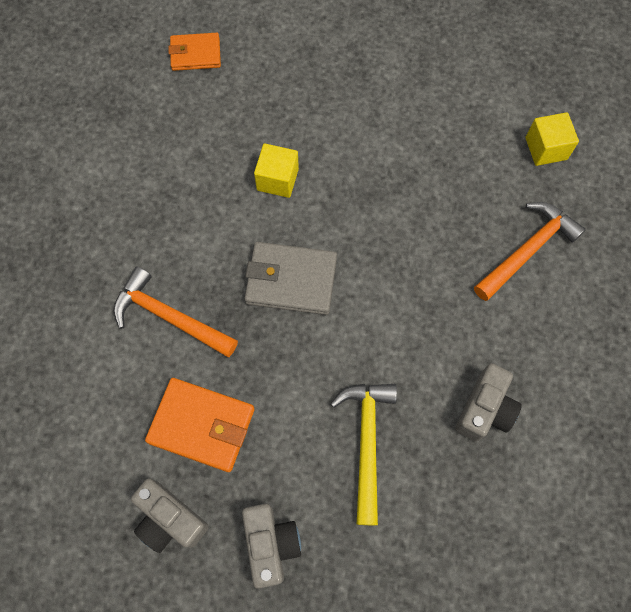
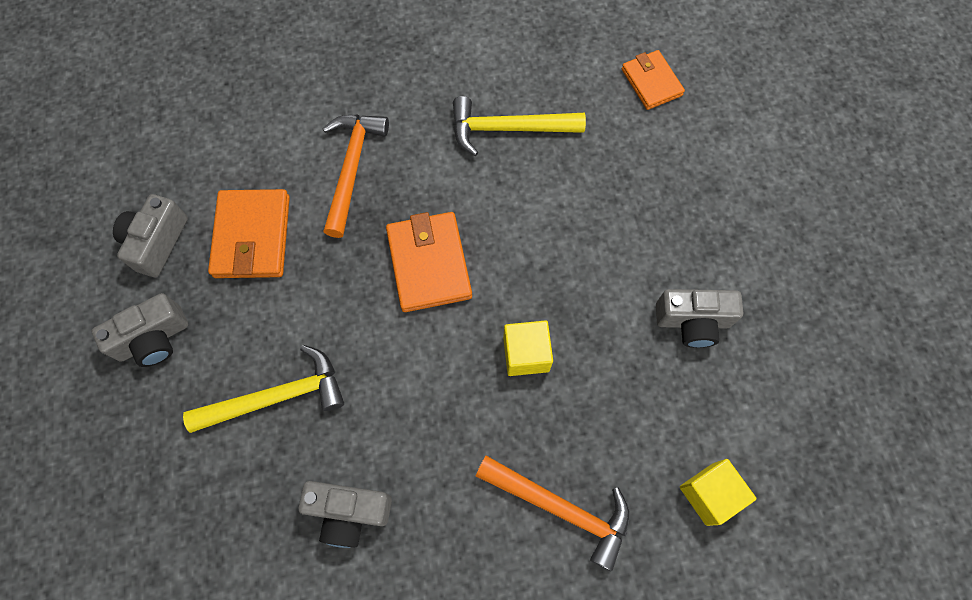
camera: 70 degrees right, 0 degrees up
grey wallet [244,242,337,315] -> orange wallet [386,212,472,312]
yellow cube [254,143,299,198] -> yellow cube moved to [503,320,553,376]
none -> yellow hammer [453,96,586,156]
none -> grey camera [656,289,743,348]

